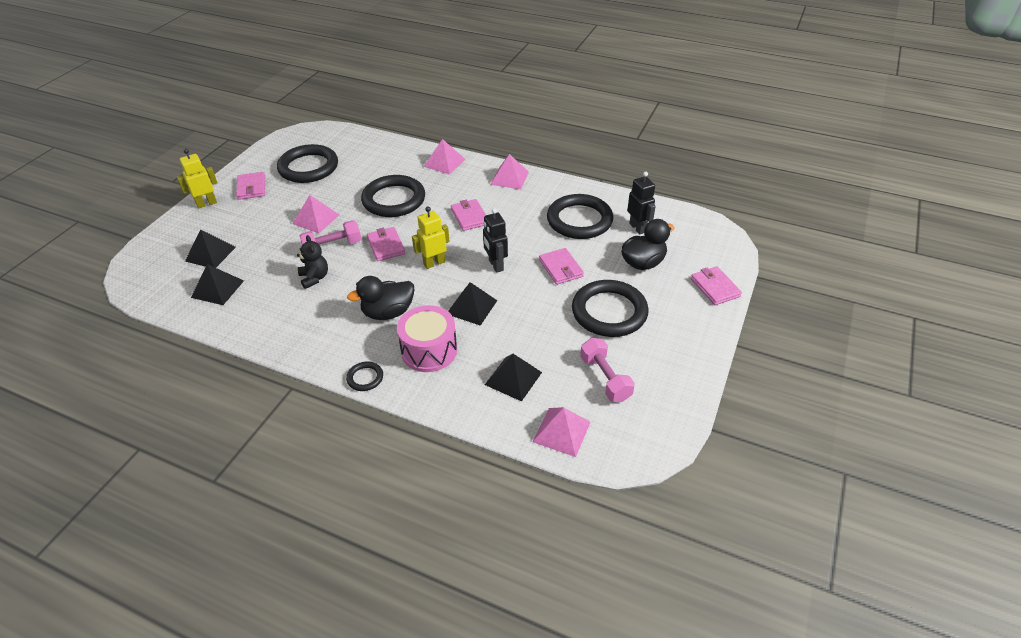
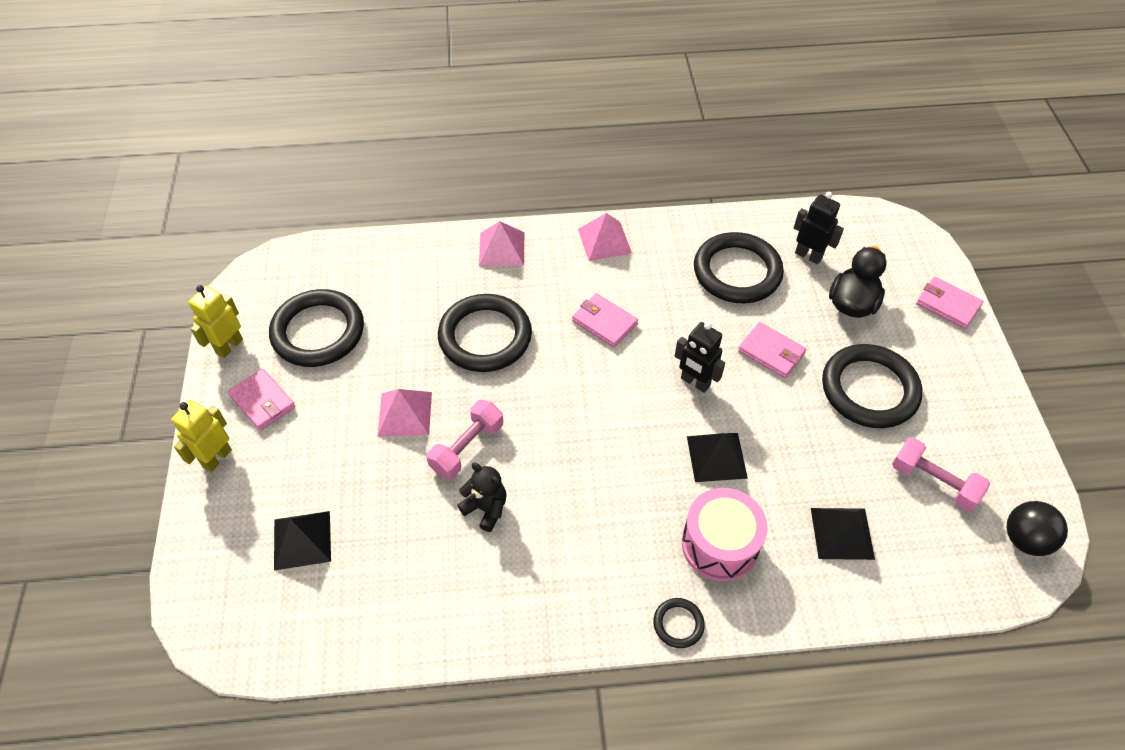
camera: 30 degrees left, 10 degrees up
black pyramid [191,264,244,305] -> none
black duck [347,276,414,320] -> none
pink wallet [367,227,405,261] -> none
yellow robot [412,207,449,269] -> yellow robot moved to [189,285,243,358]
pink pyramid [533,407,591,457] -> none
none -> black ball [1007,501,1068,556]

